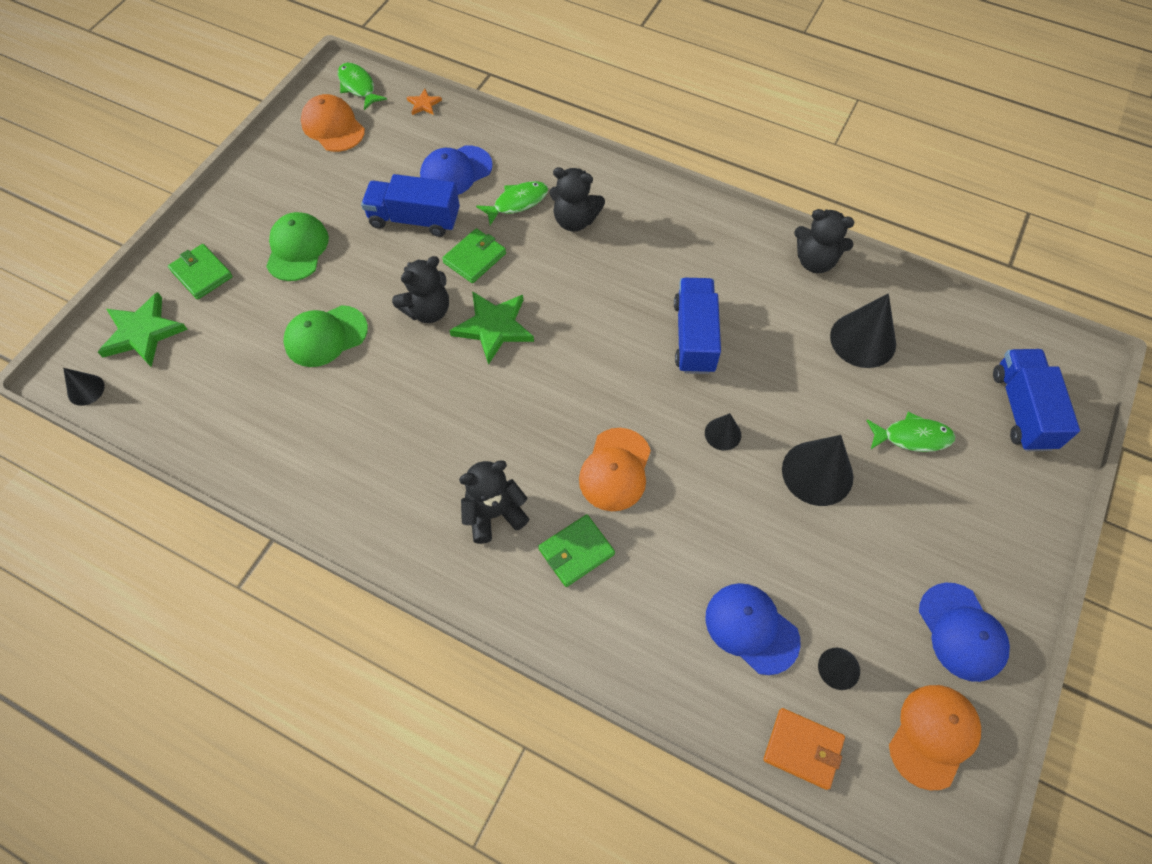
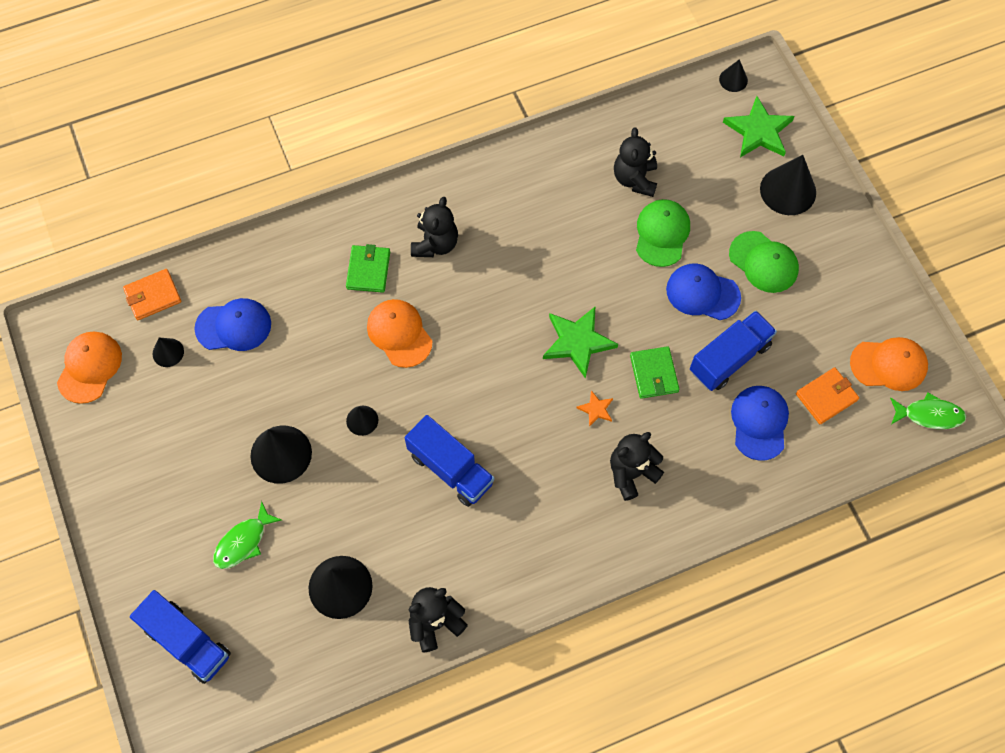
camera: 130 degrees right, 5 degrees up
green wallet [168,244,233,300] -> black cone [760,155,816,215]
black teddy bear [392,256,449,323] -> black teddy bear moved to [614,127,657,197]
orange star [407,89,442,115] -> orange star moved to [577,390,613,427]
green fish [476,181,548,225] -> none
orange cap [889,685,981,790] -> orange cap turned 150 degrees counterclockwise [57,332,122,404]
blue cap [919,582,1010,682] -> blue cap moved to [666,263,741,320]
none -> orange wallet [796,367,859,424]

